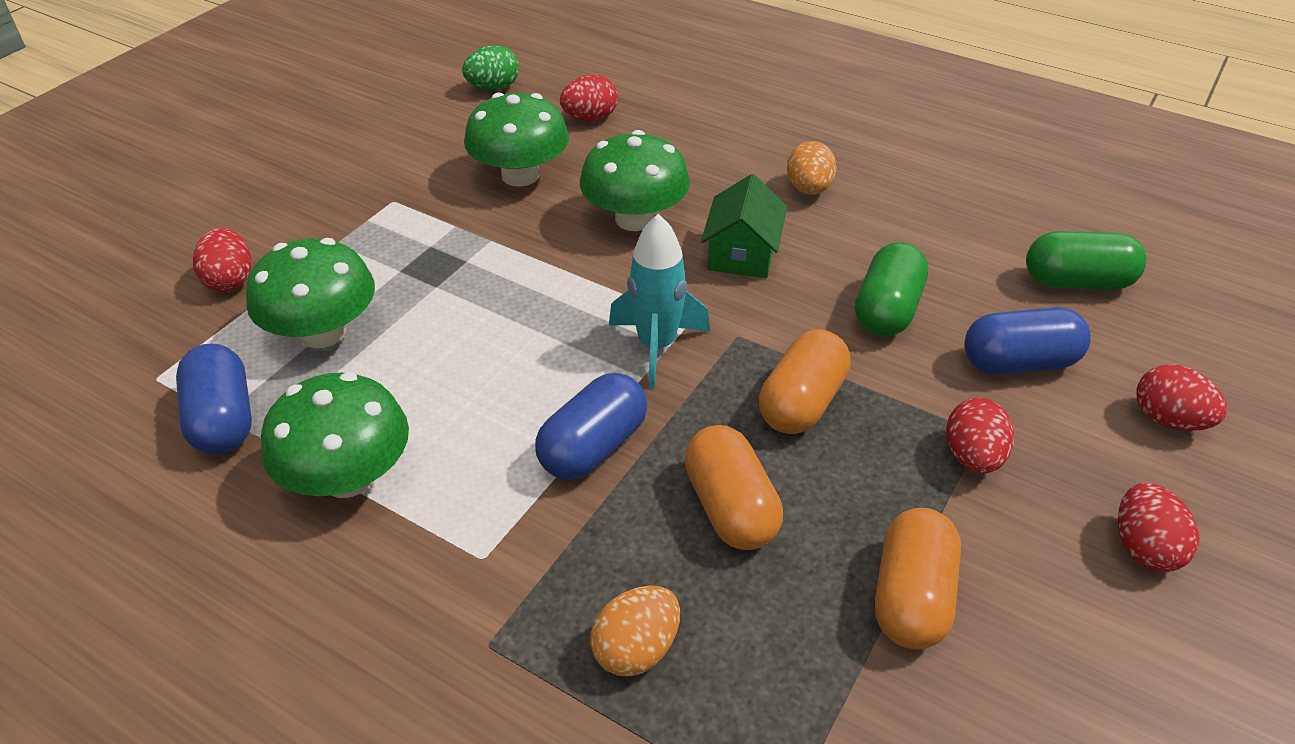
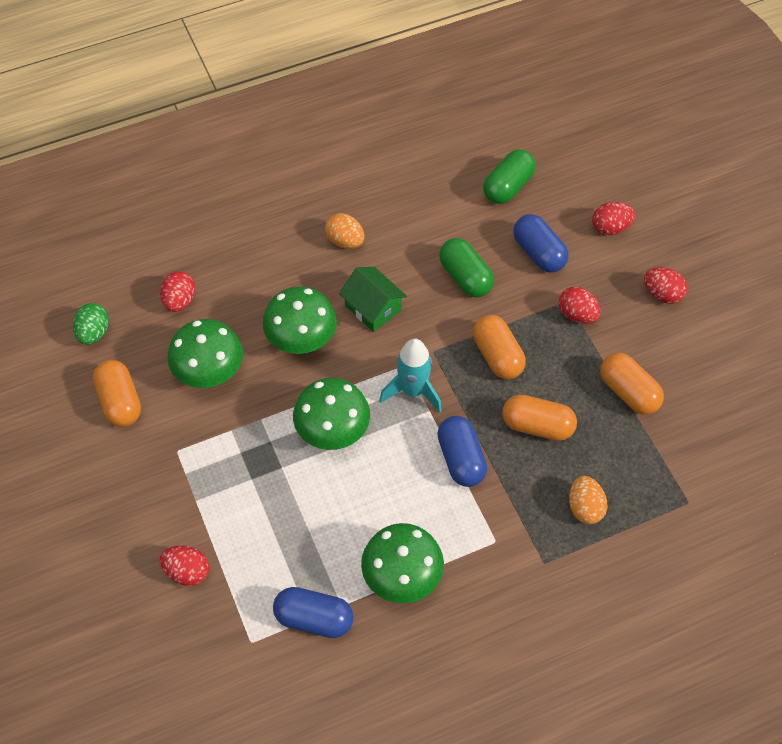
camera: 55 degrees left, 15 degrees up
green mushroom [246,238,375,348] -> green mushroom moved to [293,378,370,450]
blue capsule [964,307,1091,374] -> blue capsule turned 60 degrees counterclockwise [513,214,569,273]
none -> orange capsule [93,360,141,427]

